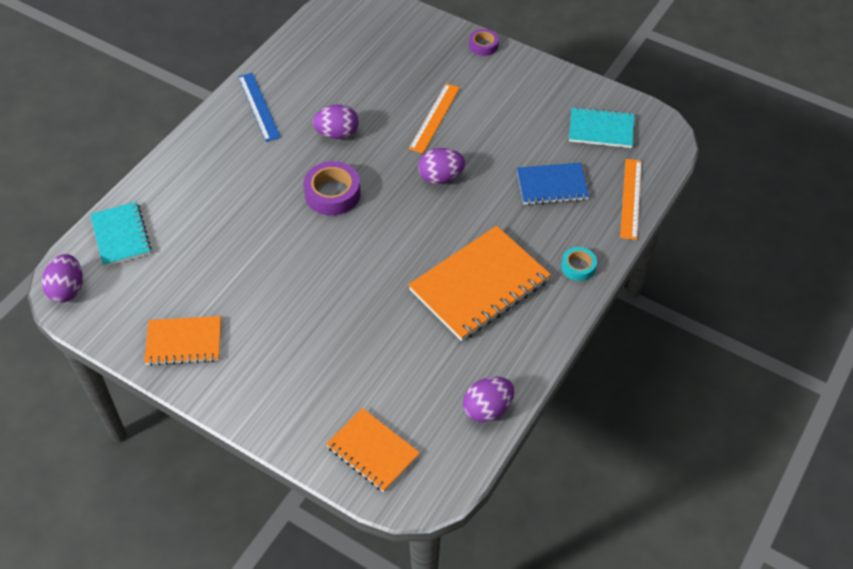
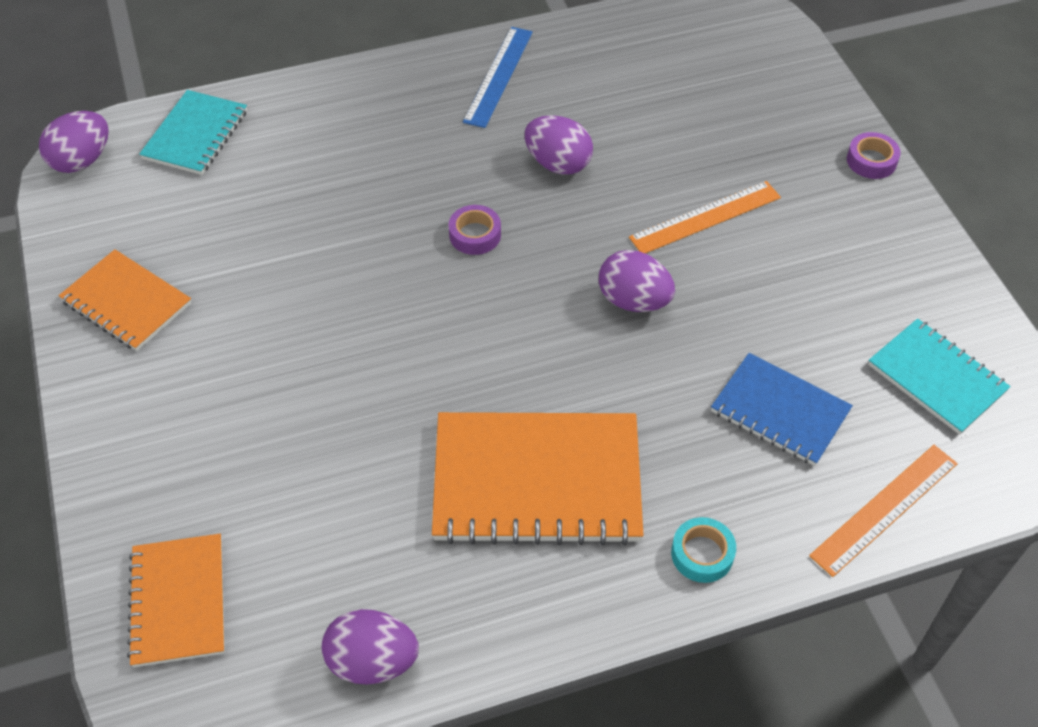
camera: 40 degrees right, 0 degrees up
purple tape [303,161,361,216] -> purple tape [449,205,501,255], size x0.59

